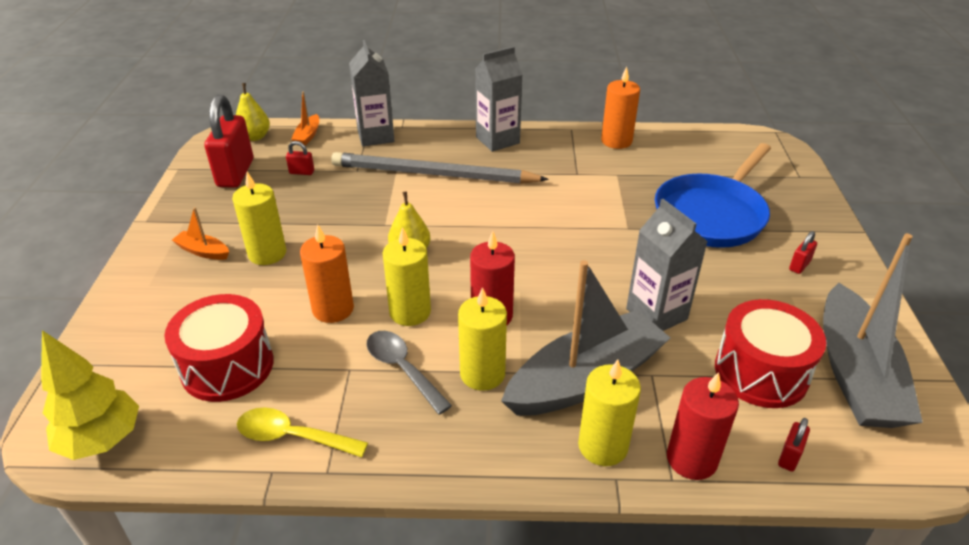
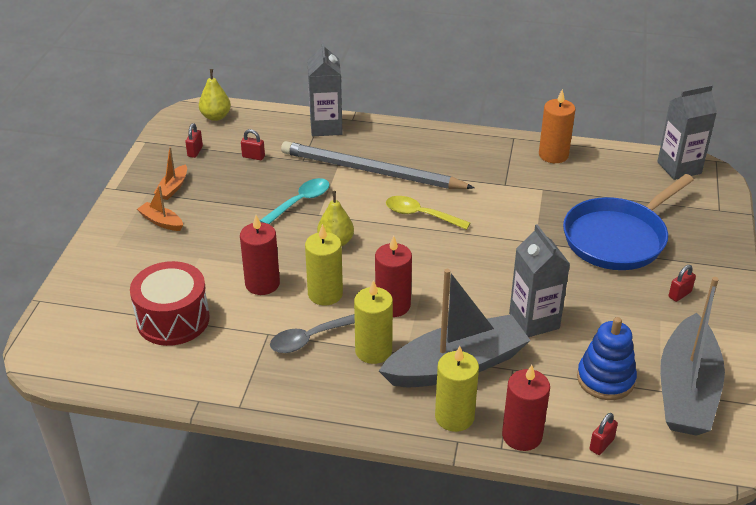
camera: 10 degrees right, 0 degrees up
yellow tree [41,330,139,460] -> none
red padlock [204,95,253,188] -> red padlock [185,123,203,158], size x0.43
yellow candle [232,172,286,265] -> none
yellow spoon [237,408,368,457] -> yellow spoon moved to [386,196,470,230]
orange boat [291,92,319,146] -> orange boat moved to [154,147,187,200]
orange candle [300,225,354,323] -> red candle [240,215,280,295]
grey spoon [367,331,452,415] -> grey spoon turned 90 degrees counterclockwise [270,314,355,353]
grey carton [475,46,523,152] -> grey carton moved to [657,85,717,180]
red drum [715,299,826,408] -> blue stacking toy [577,317,637,400]
none -> turquoise spoon [260,178,330,224]

